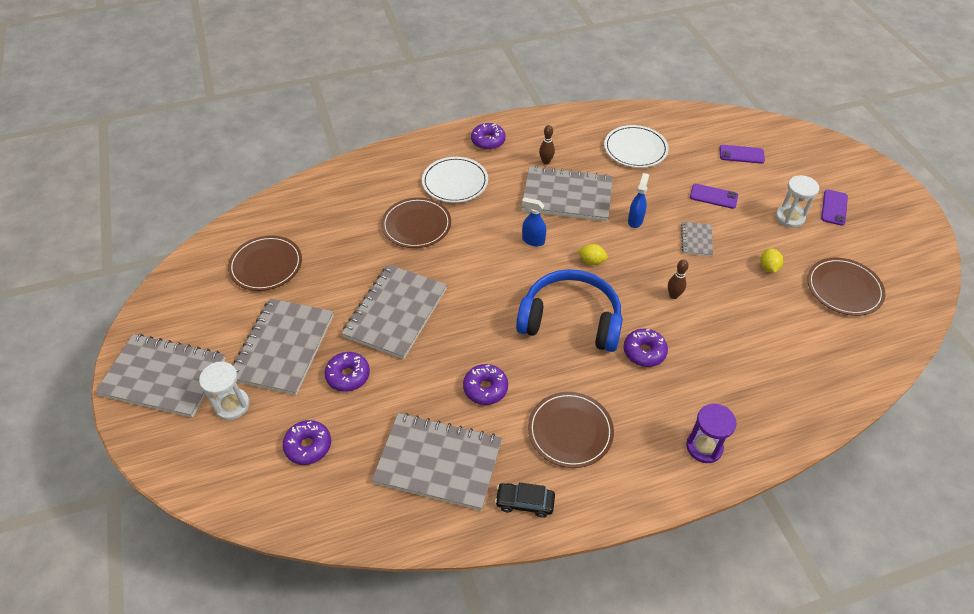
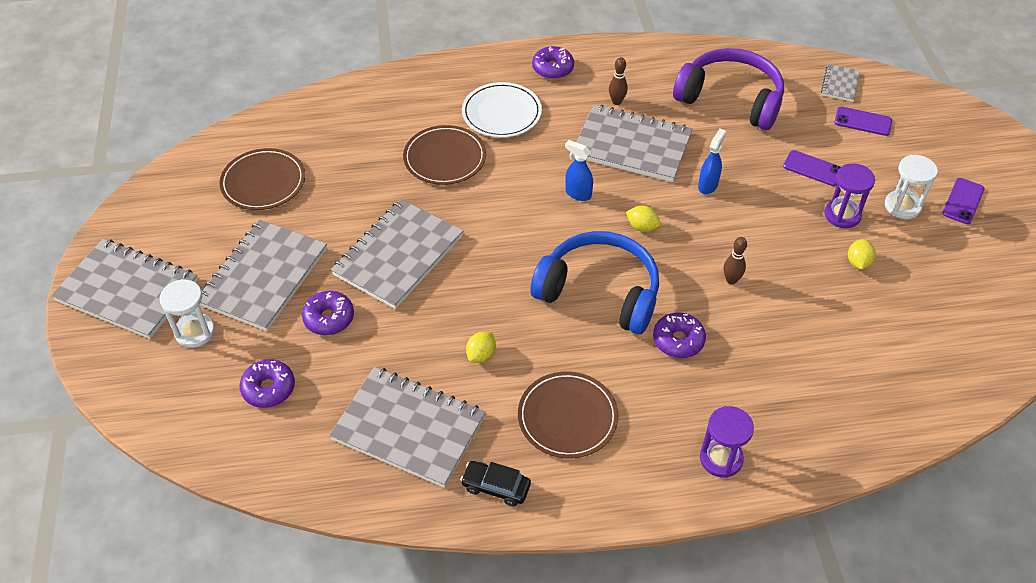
camera: 10 degrees right, 0 degrees up
purple donut [463,364,508,405] -> yellow lemon [466,332,496,363]
white plate [604,125,669,168] -> purple headphones [673,48,784,130]
grey notebook [681,222,713,256] -> grey notebook moved to [821,64,860,102]
brown plate [807,258,885,316] -> none
none -> purple hourglass [825,163,875,228]

